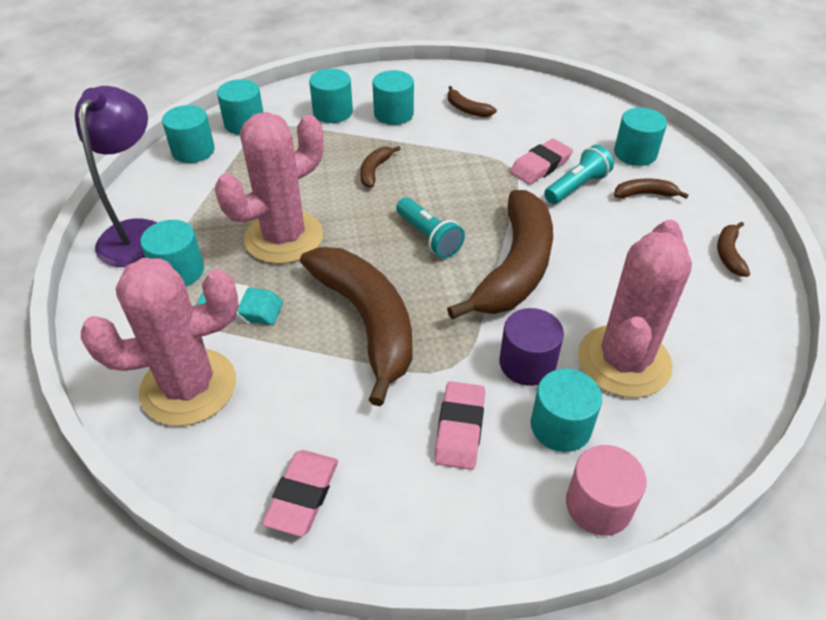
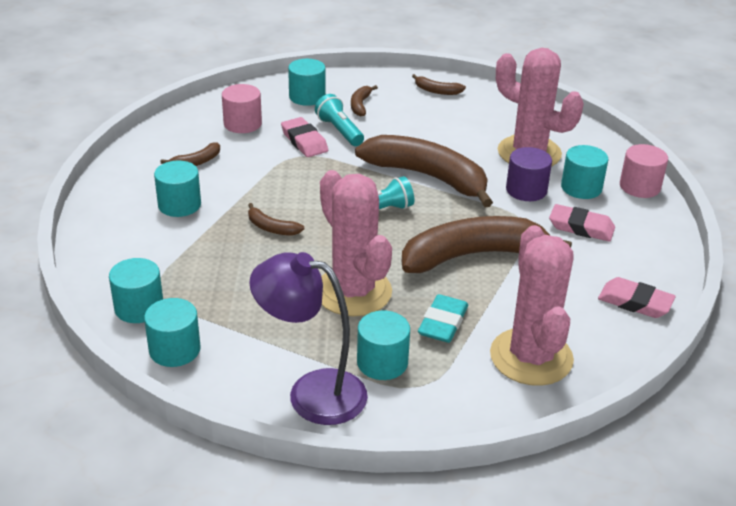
camera: 80 degrees left, 10 degrees down
turquoise cylinder [309,69,353,123] -> none
none -> pink cylinder [222,84,262,133]

